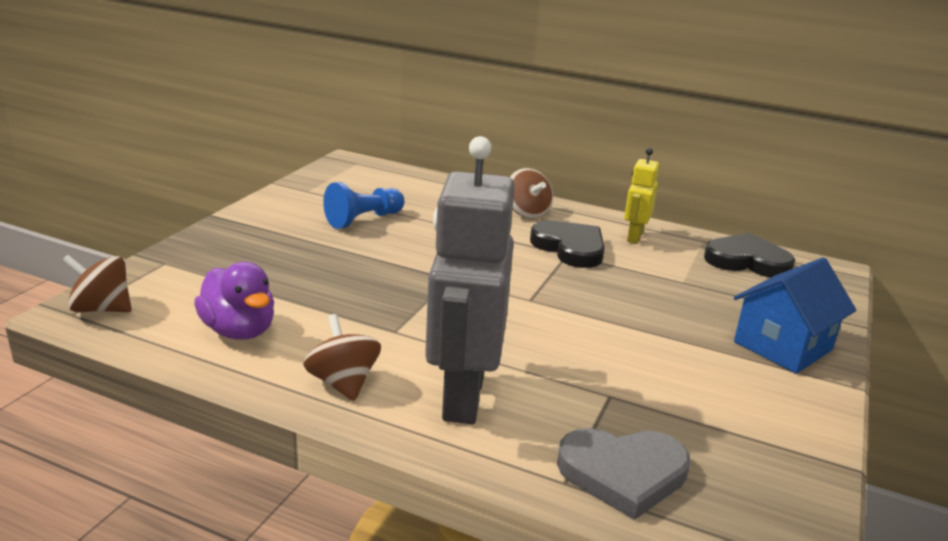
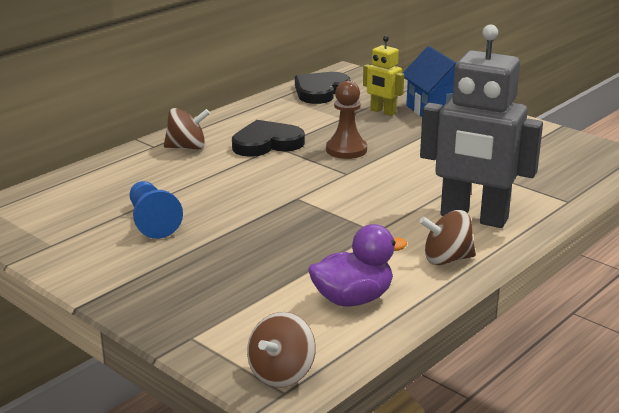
camera: 70 degrees left, 0 degrees up
grey heart [557,428,690,520] -> none
yellow robot [624,148,660,244] -> yellow robot moved to [363,36,404,116]
none -> brown pawn [326,81,367,159]

